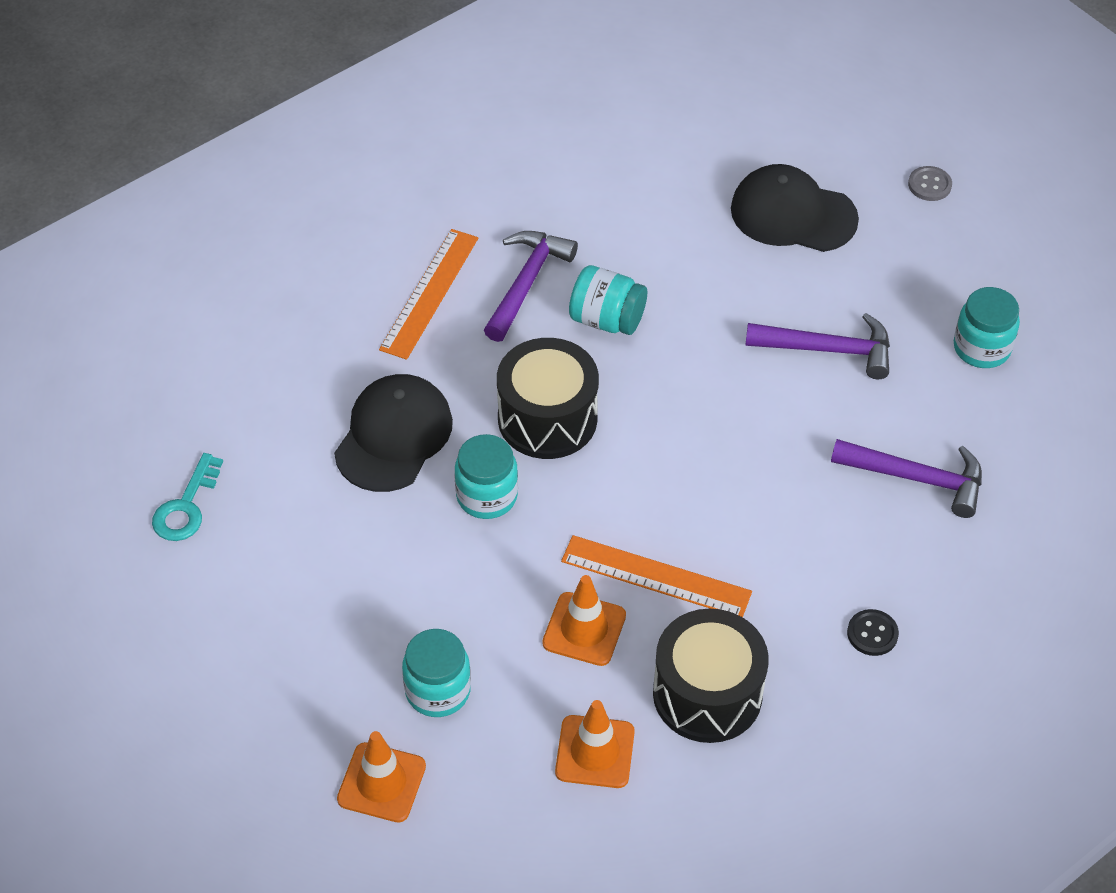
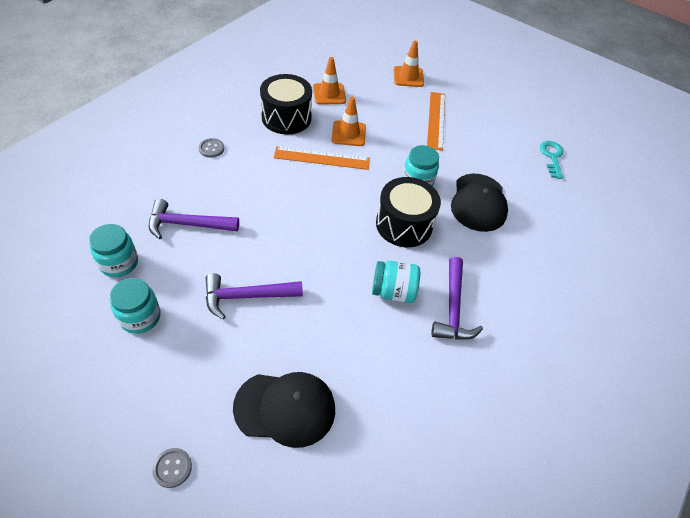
camera: 160 degrees right, 0 degrees up
orange ruler [379,229,478,360] -> orange ruler moved to [427,92,445,151]
turquoise jar [402,629,471,717] -> turquoise jar moved to [89,224,138,277]
black button [847,609,899,656] -> grey button [199,138,224,158]

